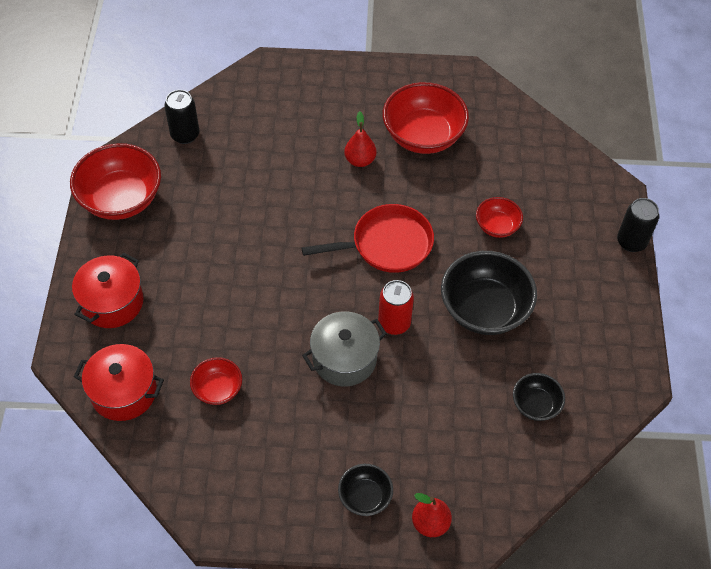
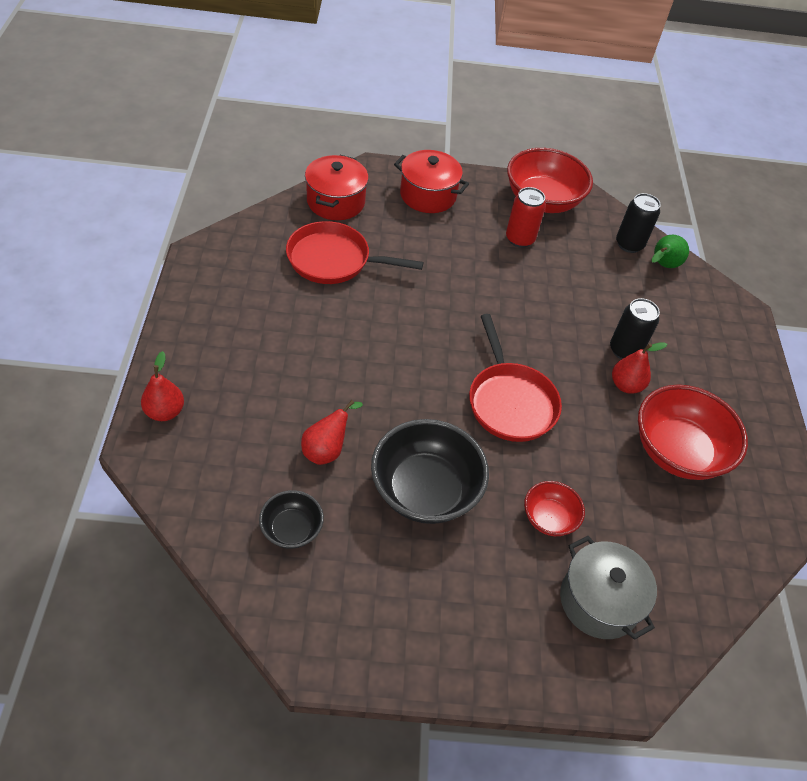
camera: 85 degrees right, 5 degrees down
red bowl [190,357,242,405] -> red pan [286,221,423,284]
grey pot [302,311,387,387] -> grey pot moved to [560,536,657,640]
black bowl [338,464,393,516] -> none
red can [378,280,414,335] -> red can moved to [506,187,546,248]
black can [617,198,659,252] -> black can moved to [610,298,660,359]
none -> red pear [301,400,363,465]
none -> green pear [651,234,689,268]

